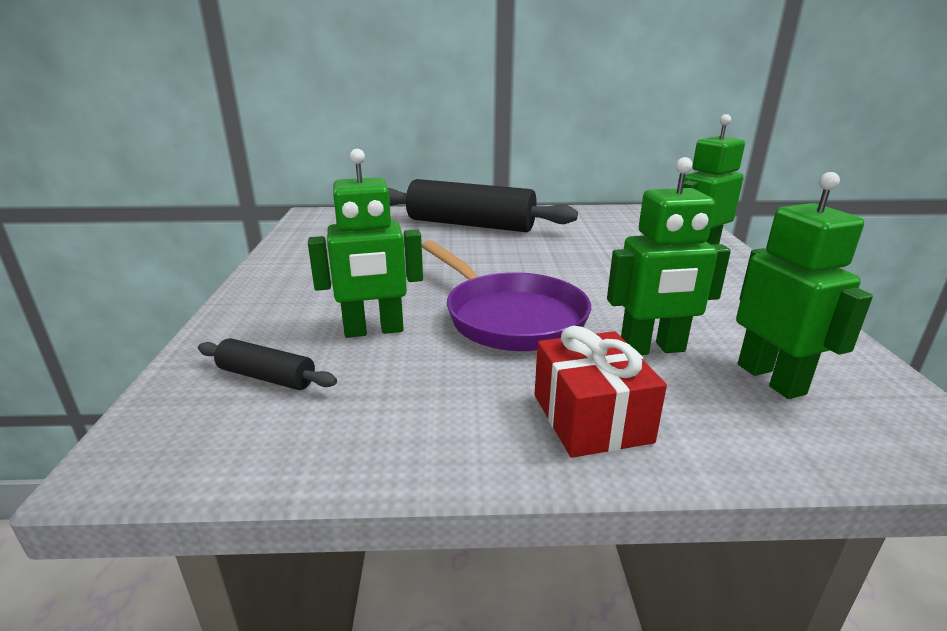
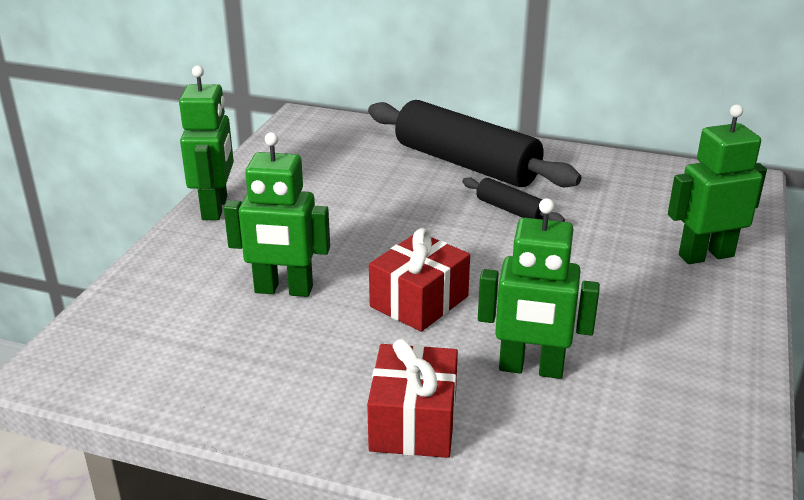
camera: 20 degrees right, 5 degrees up
black rolling pin [198,338,337,390] -> black rolling pin moved to [462,177,565,222]
purple pan [422,240,591,351] -> red gift [369,228,470,332]
green robot [736,172,873,399] -> green robot moved to [179,65,234,220]

